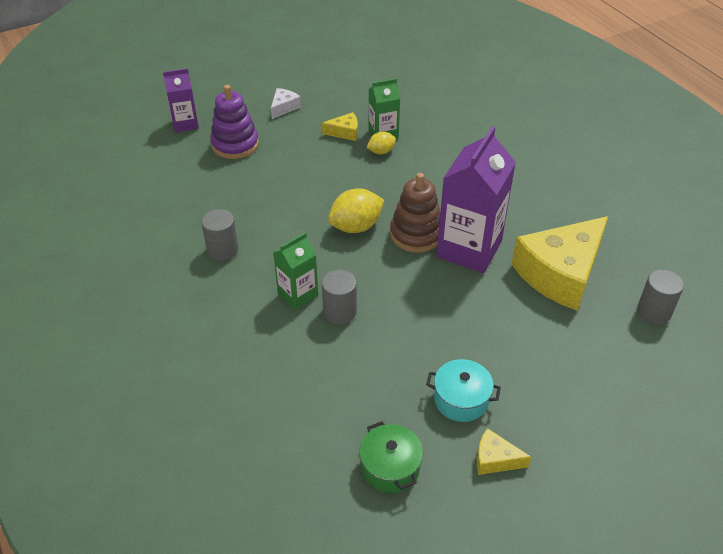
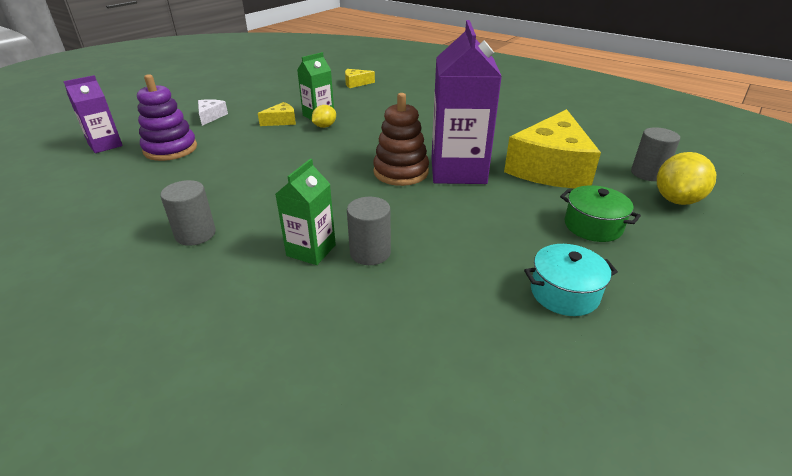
camera: 25 degrees left, 10 degrees down
yellow lemon [328,188,384,233] -> yellow lemon moved to [657,152,716,205]
green pot [360,421,423,493] -> green pot moved to [560,185,641,242]
yellow cheese [477,428,531,475] -> yellow cheese moved to [345,69,375,88]

